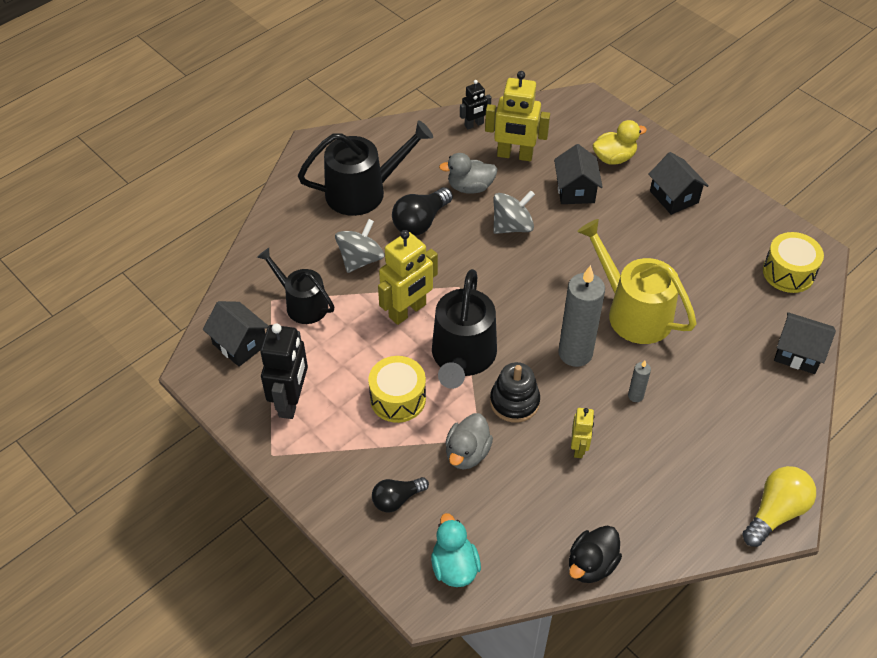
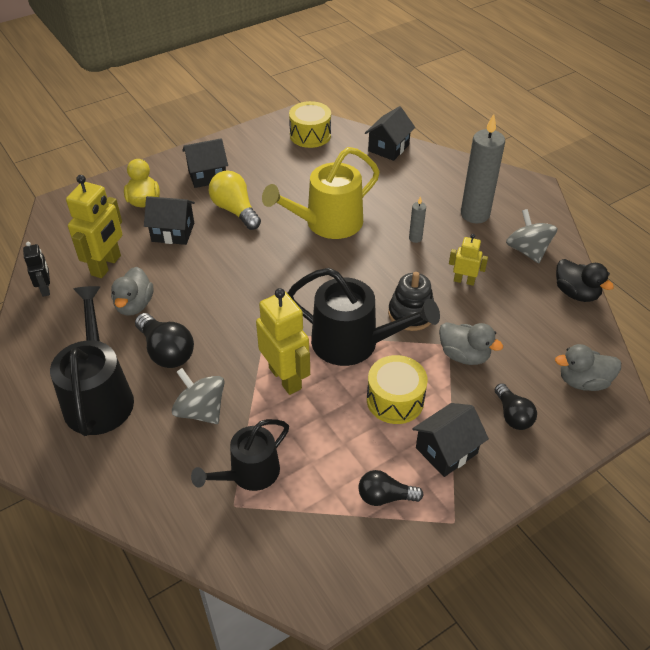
camera: 80 degrees left, 5 degrees down
black house [203,301,268,367] -> black house moved to [412,403,489,477]
black robot [260,323,308,419] -> black light bulb [358,470,424,506]
turquoise duck [431,513,481,587] -> grey duck [555,344,621,391]
grey spinning top [493,191,535,234] -> grey spinning top moved to [506,209,557,263]
grey candle [558,265,605,367] -> grey candle moved to [461,114,505,223]
yellow light bulb [742,466,816,547] -> yellow light bulb moved to [209,170,261,230]

